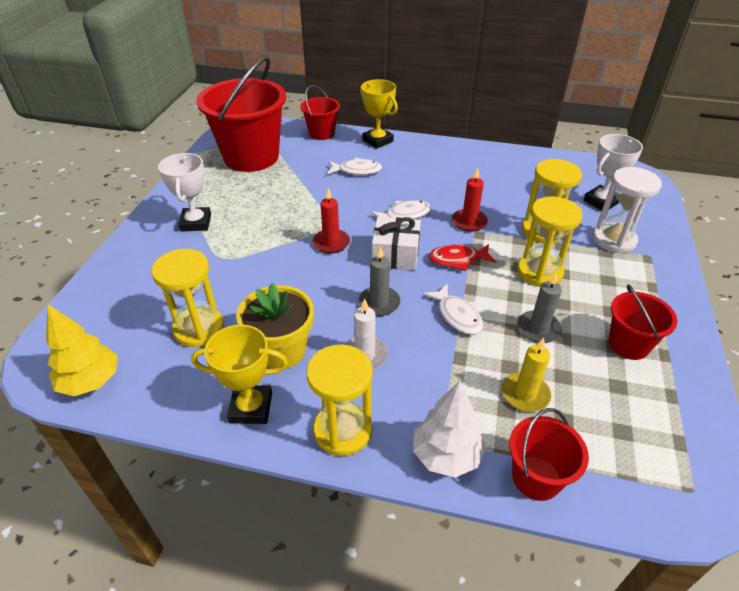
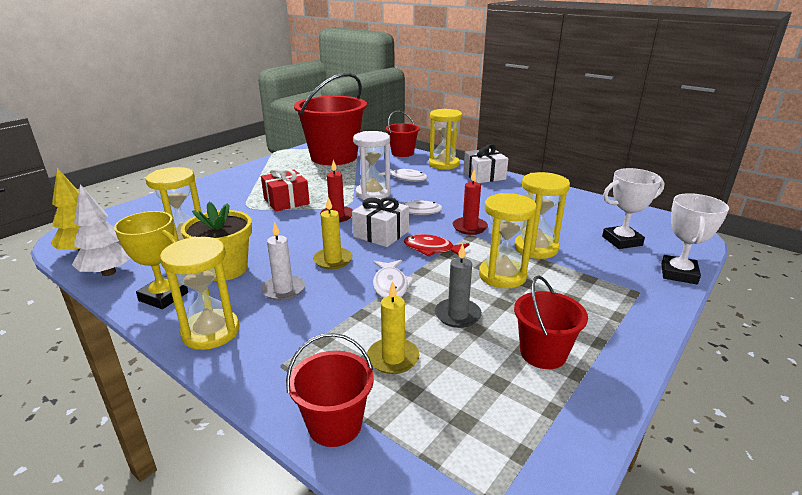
camera: 25 degrees right, 15 degrees down
white trophy [158,153,211,232] -> white trophy moved to [661,193,729,284]
grey candle [359,246,400,316] -> yellow candle [313,197,353,269]
yellow trophy [360,79,398,148] -> yellow hourglass [429,109,462,170]
white tree [413,381,486,477] -> white tree moved to [72,184,130,276]
white hourglass [593,167,662,253] -> white hourglass moved to [353,131,391,200]
none -> red gift [261,167,310,212]
none -> white gift [463,144,508,183]

